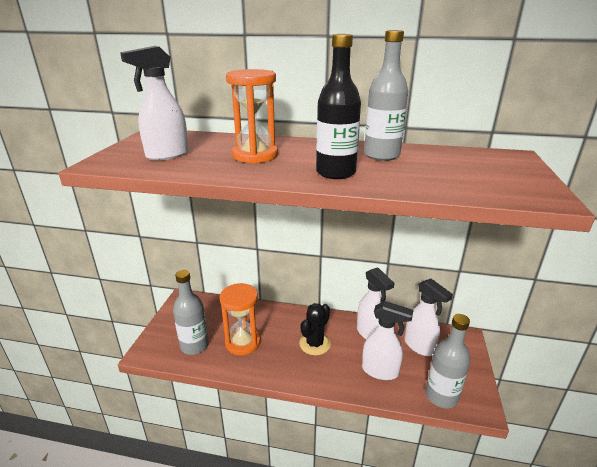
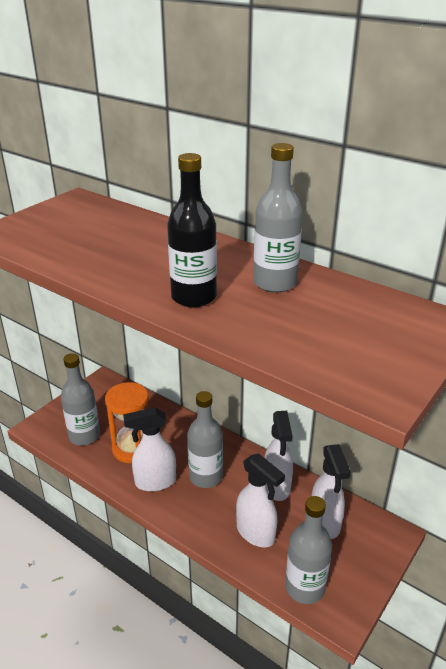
camera: 25 degrees right, 5 degrees up
white spray bottle [120,46,189,161] -> white spray bottle moved to [123,407,176,492]
orange hourglass [226,69,278,164] -> none
black cactus [299,303,331,355] -> grey bottle [187,391,223,488]

